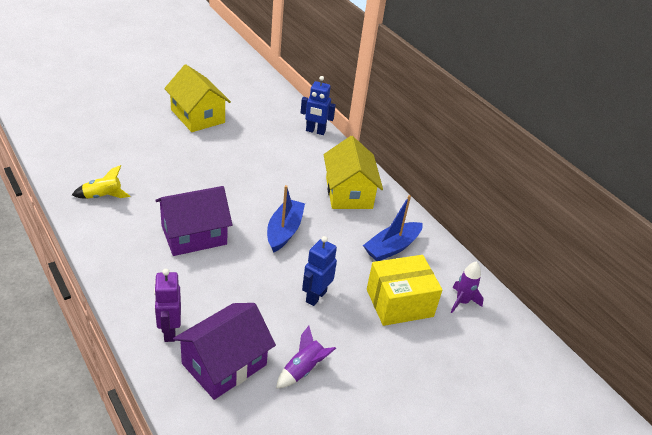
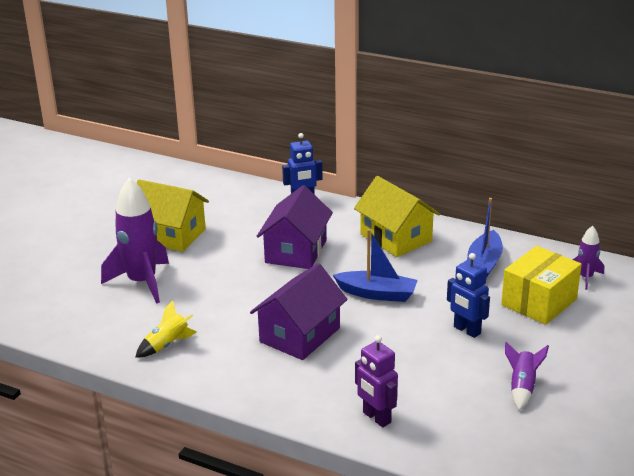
camera: 25 degrees left, 10 degrees down
purple house [173,303,276,400] -> purple house moved to [256,185,333,269]
blue boat [267,185,305,253] -> blue boat turned 120 degrees clockwise [333,229,418,302]
blue robot [302,236,337,306] -> blue robot turned 45 degrees counterclockwise [447,253,490,338]
none -> purple rocket [101,178,169,304]

